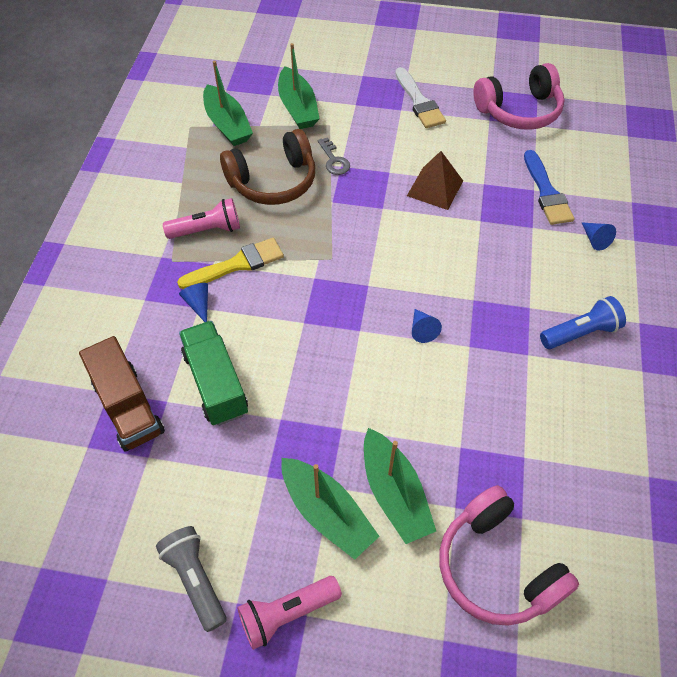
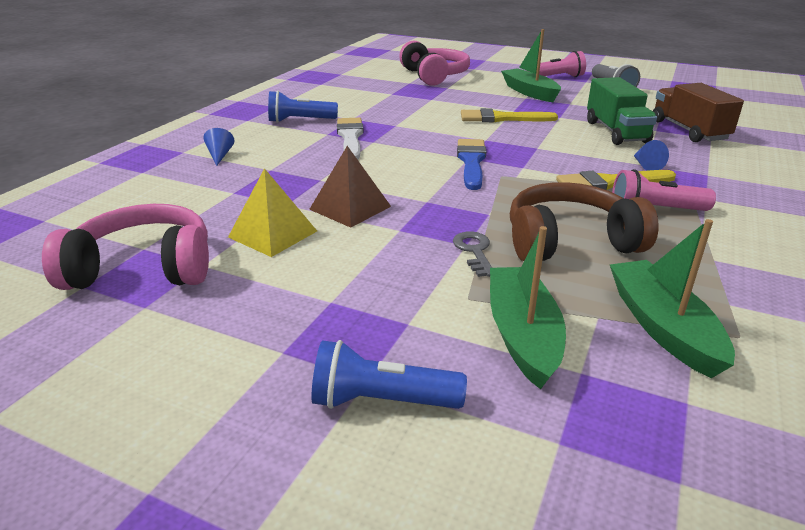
camera: 165 degrees left, 25 degrees down
green boat [364,428,436,544] -> none
white brush [395,67,446,128] -> white brush moved to [337,118,364,160]
blue cone [412,309,442,343] -> none
blue brush [524,150,574,225] -> blue brush moved to [457,139,486,190]
none -> yellow pyramid [228,168,317,257]
none -> blue flashlight [311,340,467,409]
none -> yellow brush [461,108,558,122]

